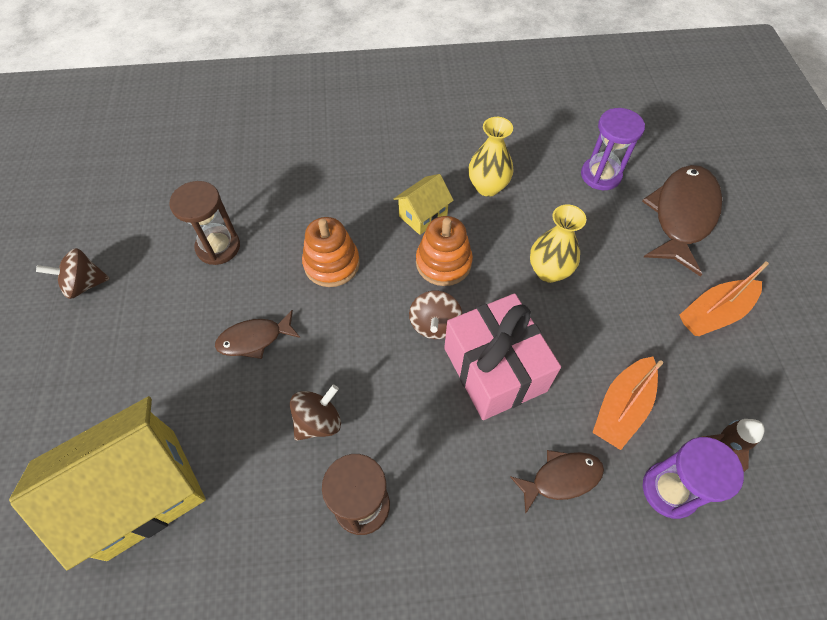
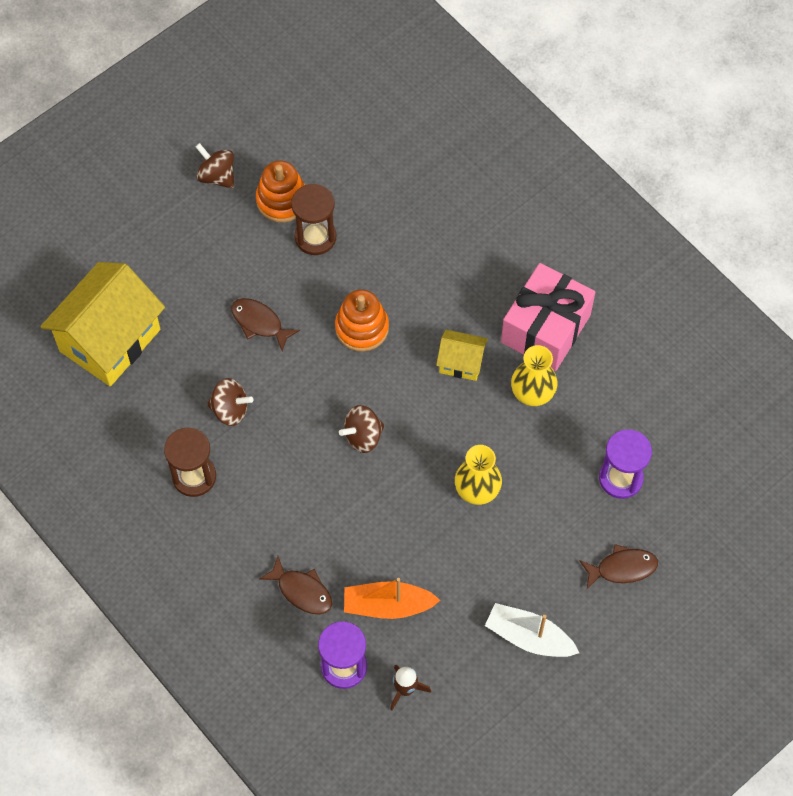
camera: 55 degrees right, 5 degrees up
yellow house [9,396,206,570] -> yellow house turned 75 degrees counterclockwise [40,262,165,386]
orange stacking toy [416,216,473,286] -> orange stacking toy moved to [256,161,305,222]
pink gift [444,293,561,420] -> pink gift moved to [501,263,595,371]
brown fish [642,165,722,277] -> brown fish [579,544,658,589], size x0.54
orange boat [679,261,769,336] -> white boat [485,603,579,657]

